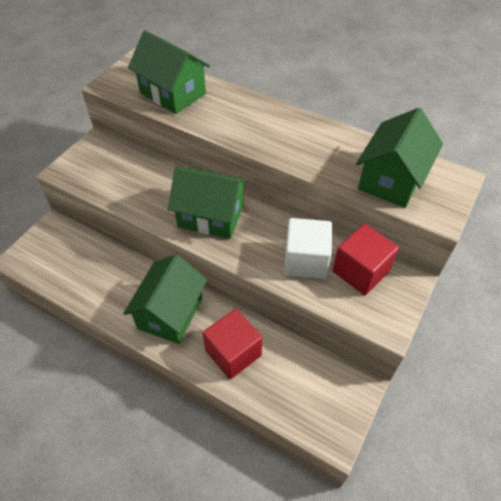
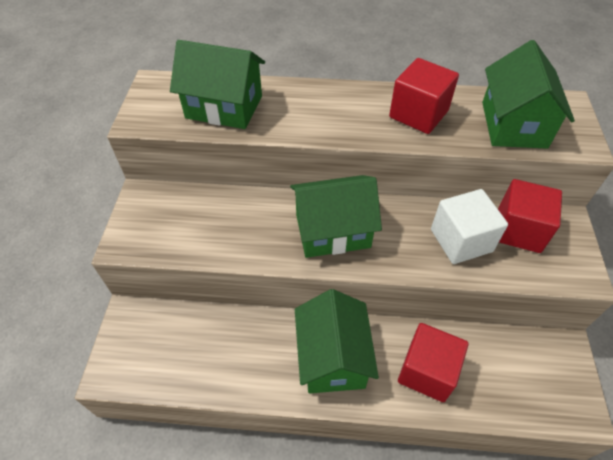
camera: 25 degrees left, 0 degrees up
none -> red cube [389,58,459,134]

